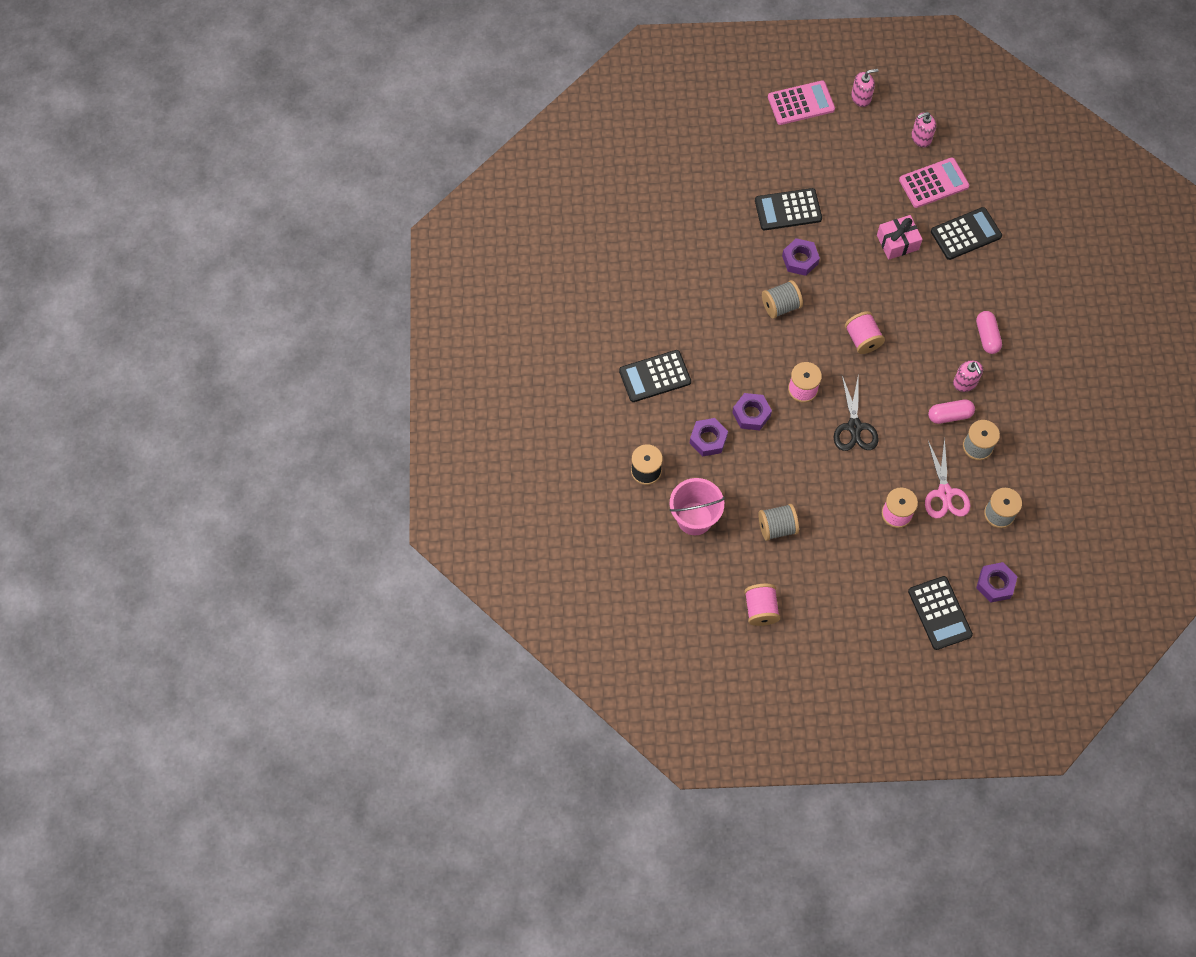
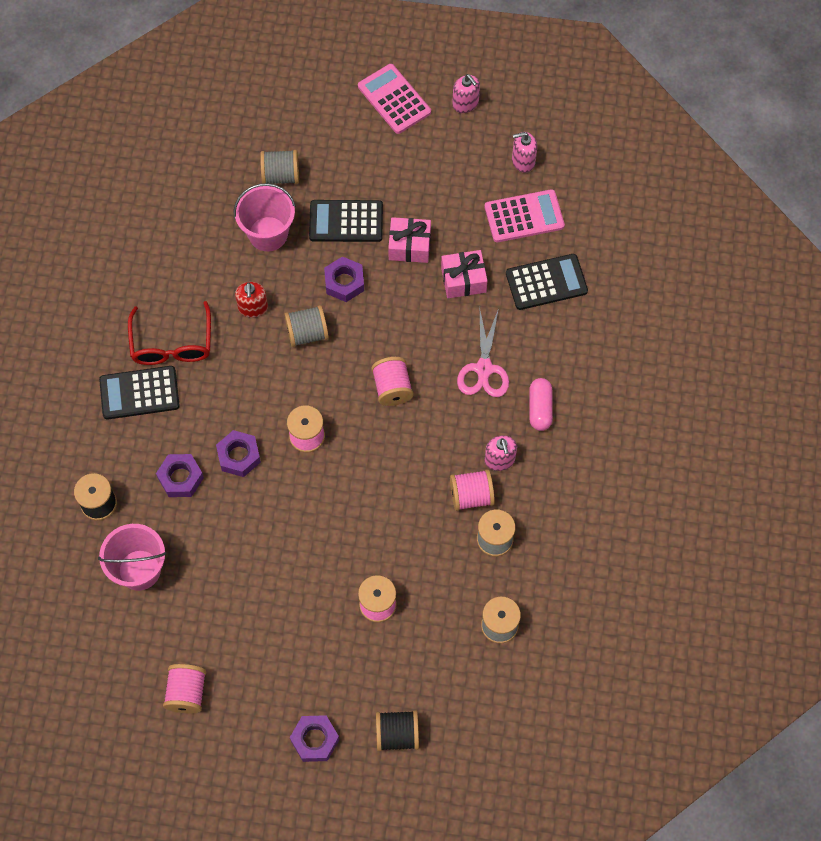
camera: 10 degrees right, 0 degrees up
grey spool [758,504,799,541] -> grey spool moved to [260,150,299,184]
pink calculator [768,80,835,125] -> pink calculator turned 120 degrees counterclockwise [358,64,431,134]
black scissors [834,373,879,451] -> none
pink soap dispenser [851,69,879,107] -> pink soap dispenser turned 60 degrees clockwise [452,74,480,113]
black calculator [908,576,973,650] -> black spool [376,710,419,751]
pink scissors [925,437,971,518] -> pink scissors moved to [457,307,509,397]
pink capsule [928,400,975,424] -> pink spool [450,469,495,511]
purple nut [976,562,1018,602] -> purple nut moved to [290,715,339,762]
none -> red glasses [128,301,211,365]
none -> pink bucket [234,183,296,251]
none -> red soap dispenser [235,282,268,318]
none -> pink gift [388,217,431,263]

